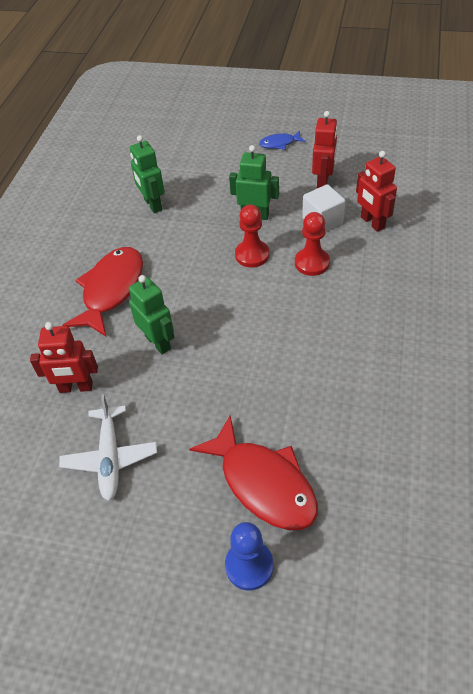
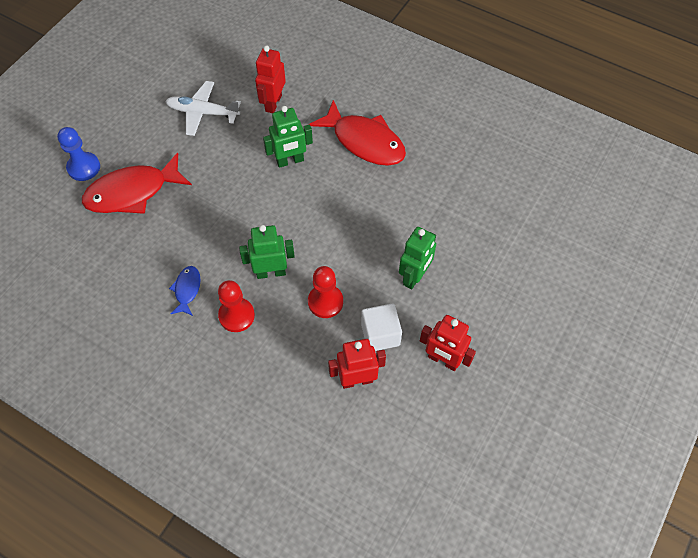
camera: 105 degrees right, 10 degrees up
green robot [130,135,165,213] -> green robot moved to [239,225,295,279]
red pawn [235,205,269,268] -> red pawn moved to [218,280,255,332]
blue fish [259,131,306,150] -> blue fish moved to [169,266,201,316]

